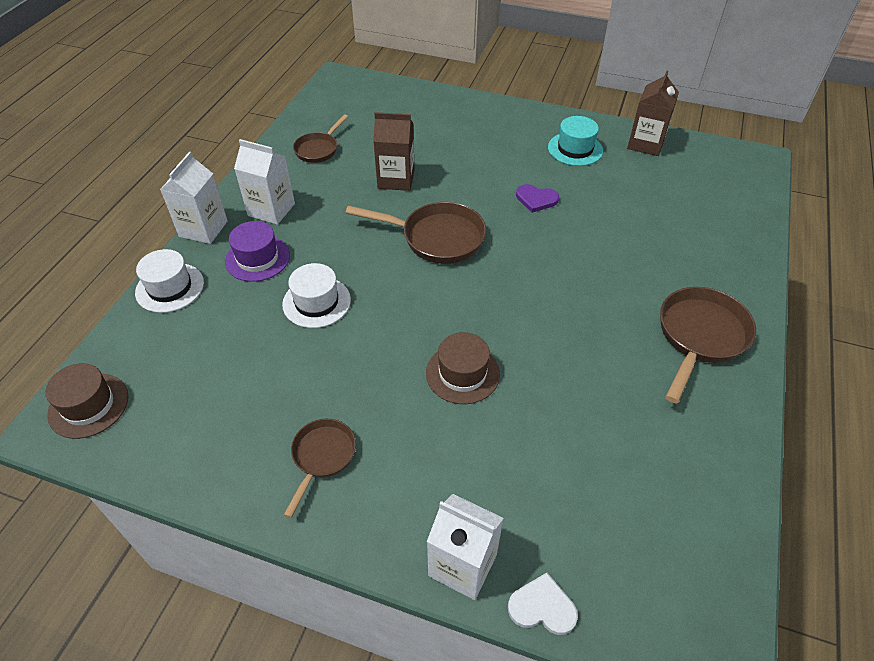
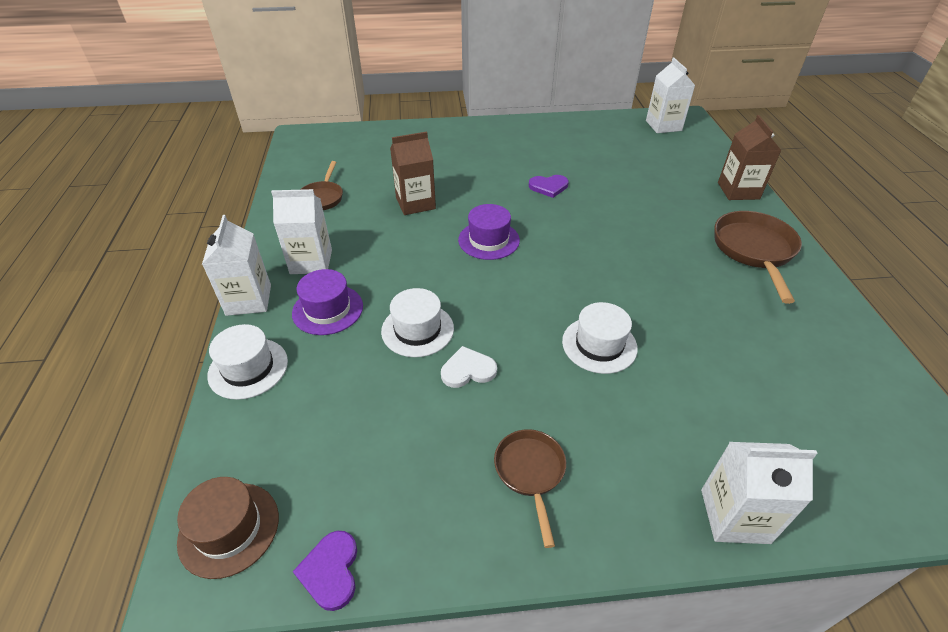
camera: 25 degrees left, 5 degrees down
brown pan [346,202,486,264] -> purple hat [458,204,520,260]
brown hat [426,332,500,404] -> white hat [562,302,638,374]
white heart [508,573,578,635] -> white heart moved to [441,346,497,388]
turquoise hat [548,116,603,166] -> none
brown carton [627,71,679,156] -> brown carton moved to [718,115,782,200]
none -> purple heart [293,531,357,611]
none -> white carton [646,58,695,133]

